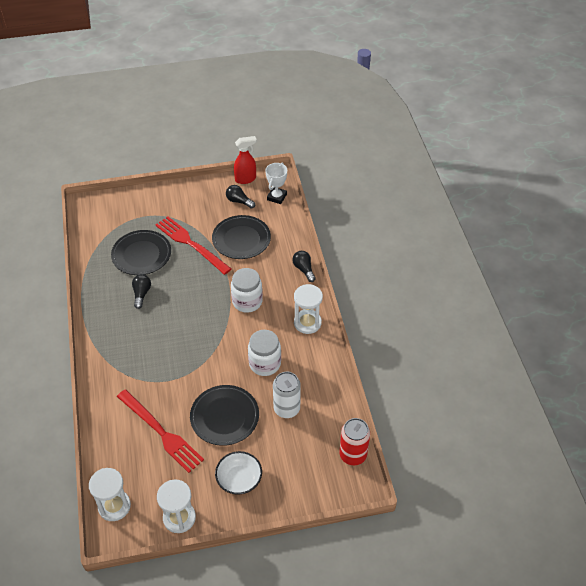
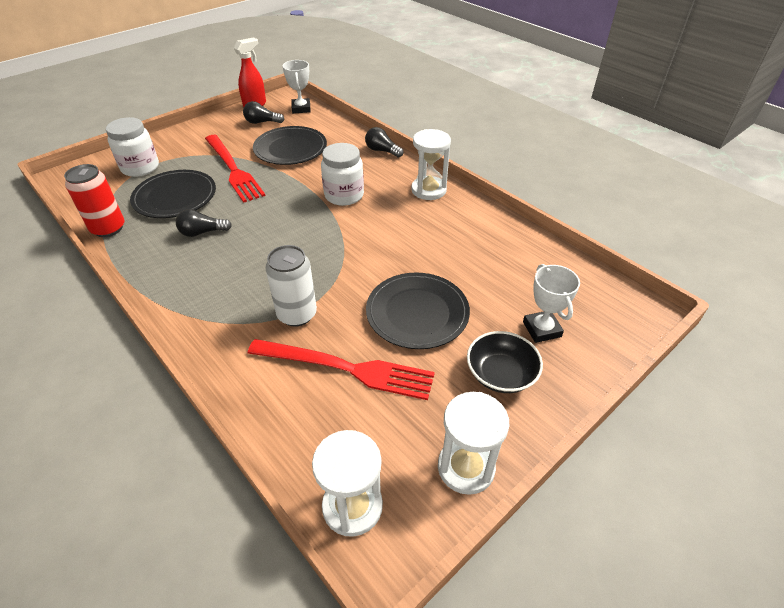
camera: 30 degrees left, 5 degrees down
black light bulb [132,274,151,309] -> black light bulb turned 75 degrees counterclockwise [176,209,232,237]
red fork [156,216,231,275] -> red fork turned 135 degrees counterclockwise [205,135,266,203]
white bowl [215,451,262,495] -> black bowl [467,331,543,393]
white jar [248,330,281,376] -> white jar moved to [106,117,159,177]
white can [273,372,301,418] -> white can moved to [265,245,317,327]
red can [339,418,370,465] -> red can moved to [64,164,124,237]
none -> white trophy [523,264,580,343]

